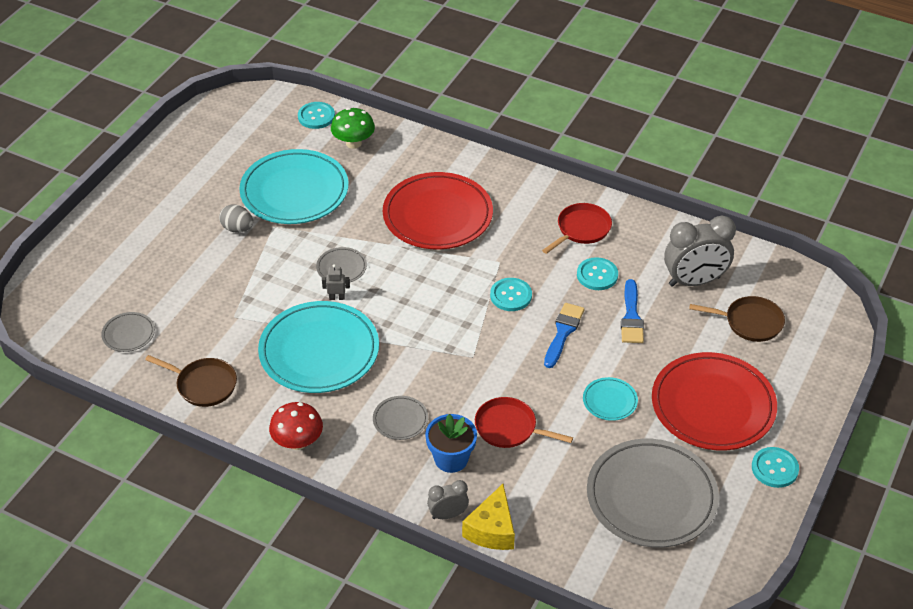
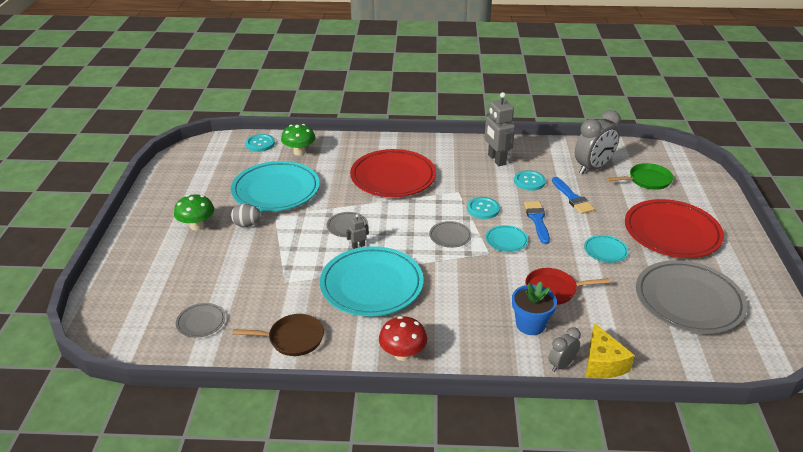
camera: 25 degrees left, 10 degrees down
grey plate [373,396,428,440] -> grey plate moved to [429,221,472,248]
red pan [542,203,612,254] -> grey robot [485,92,515,166]
brown pan [689,296,785,342] -> green pan [607,163,673,190]
turquoise button [752,447,799,488] -> none
none -> green mushroom [174,194,214,231]
none -> turquoise plate [485,225,528,252]

